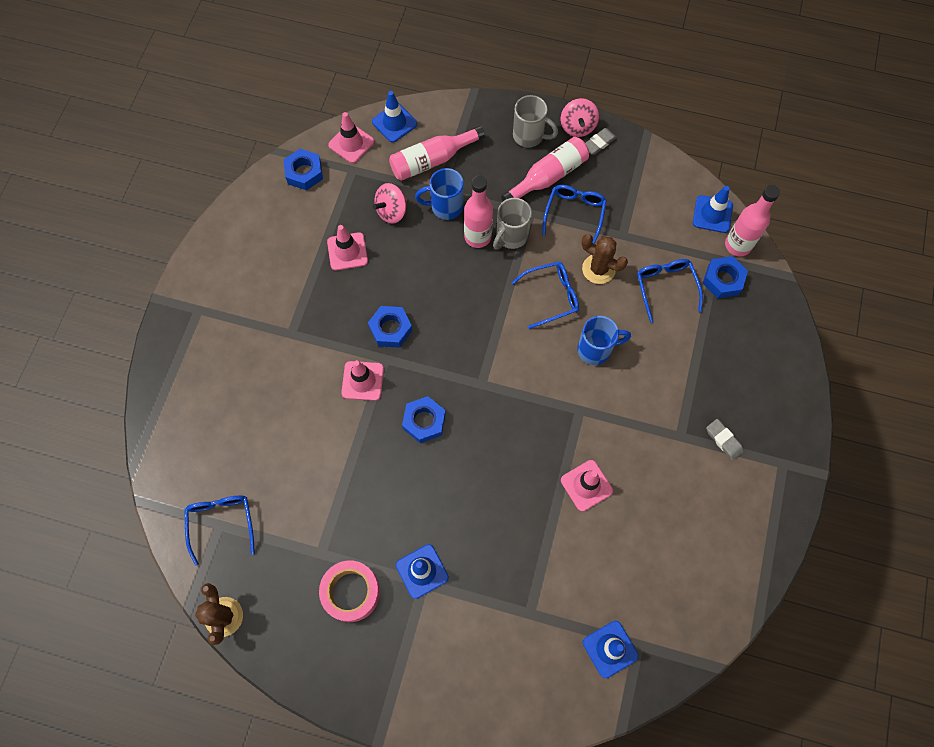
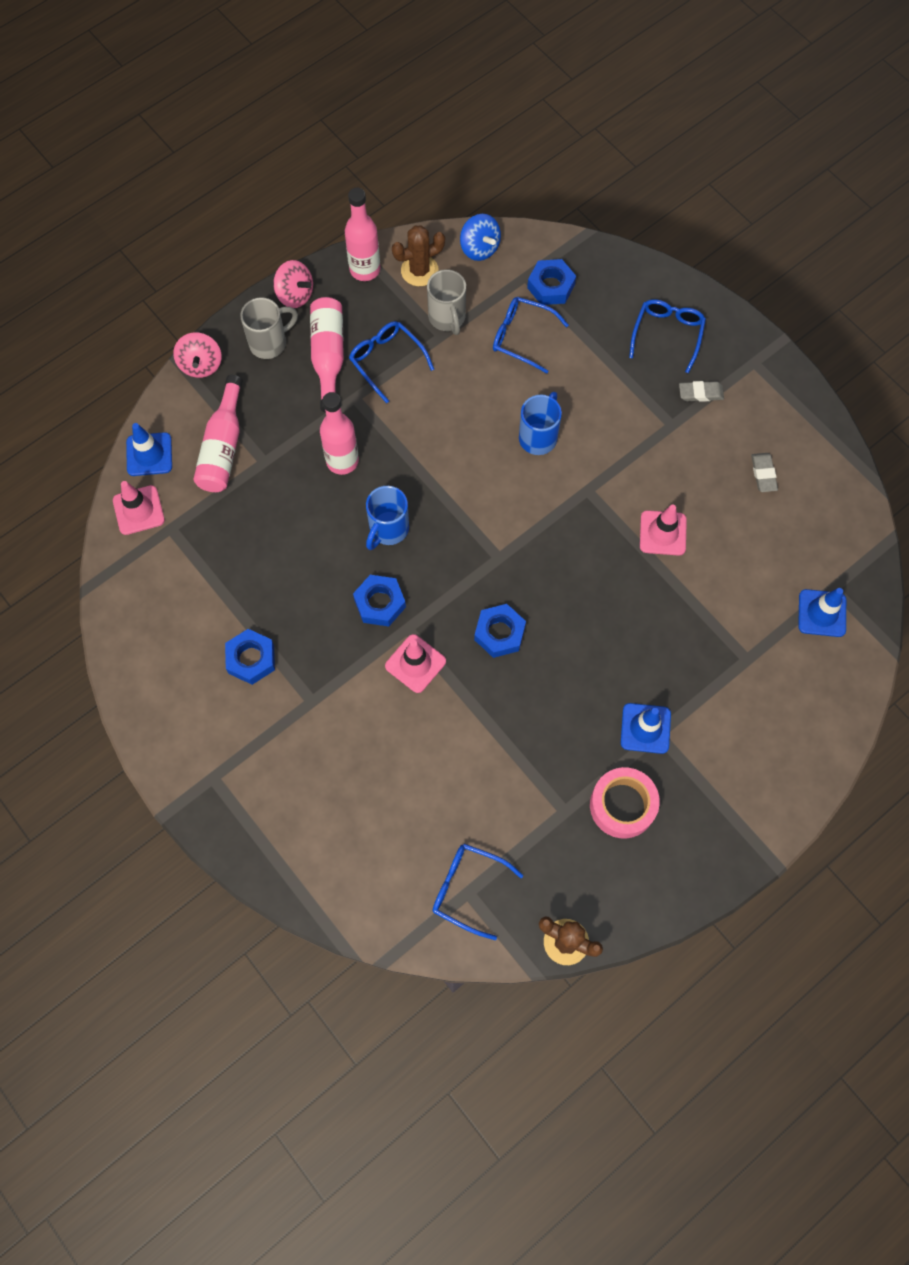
camera: 55 degrees left, 0 degrees up
blue nut [283,149,323,190] -> blue nut moved to [225,629,275,685]
pink traffic cone [327,225,368,271] -> none
pink spinning top [373,183,407,224] -> pink spinning top moved to [173,332,222,378]
blue mug [415,168,464,220] -> blue mug moved to [366,486,409,550]
grey mug [493,198,532,250] -> grey mug moved to [427,269,466,335]
blue glasses [511,261,579,329] -> blue glasses moved to [629,299,706,374]
brown cactus [582,234,628,284] -> brown cactus moved to [392,225,445,286]
grey eraser [586,128,617,155] -> grey eraser moved to [751,453,778,492]
blue traffic cone [693,186,733,233] -> blue spinning top [460,214,501,261]
pink bottle [725,185,780,256] -> pink bottle moved to [345,188,380,281]

